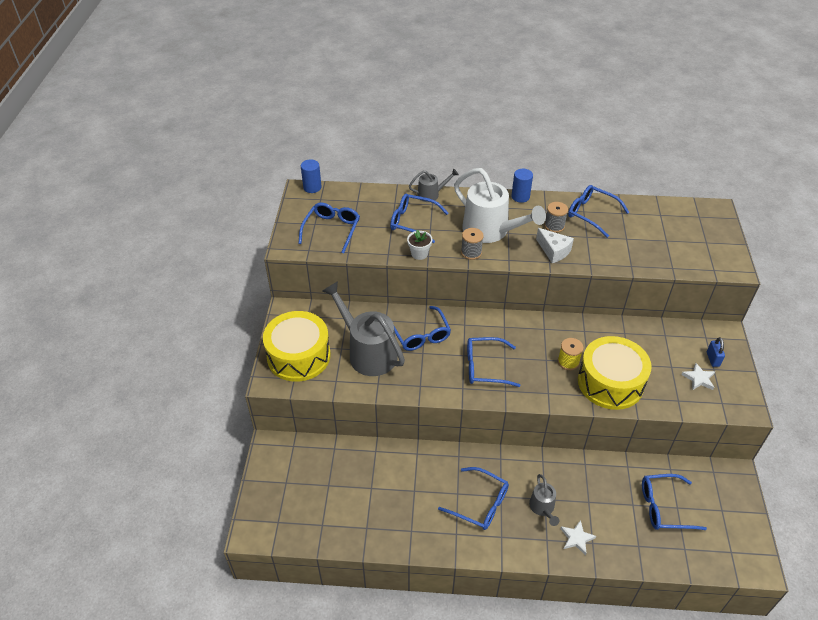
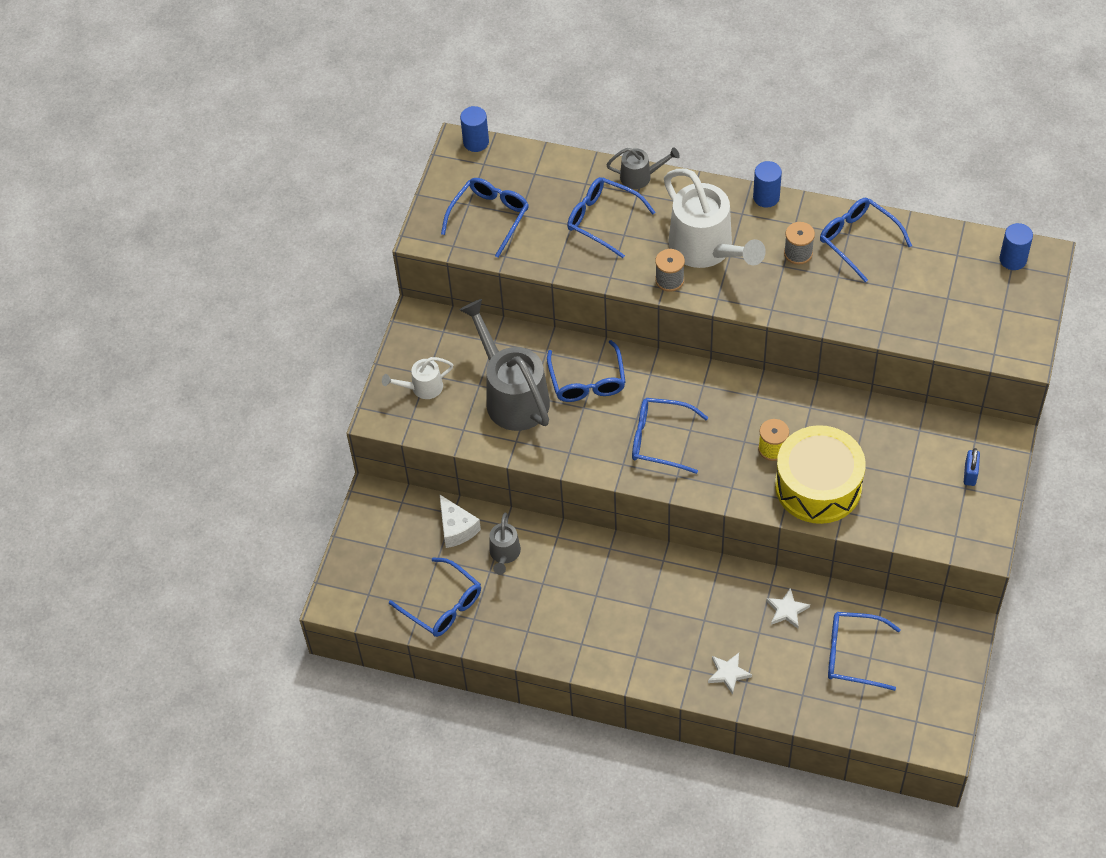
camera: 15 degrees right, 10 degrees up
yellow drum [263,311,331,382] -> white watering can [382,357,453,399]
white flower pot [407,230,432,260] -> none
blue glasses [438,467,509,530] -> blue glasses moved to [389,557,481,637]
grey watering can [529,474,559,526] -> grey watering can moved to [490,512,521,575]
white cheese [536,228,574,263] -> white cheese moved to [439,494,481,548]
white star [681,363,715,390] -> white star moved to [766,588,810,629]
none -> blue cylinder [1000,223,1033,270]

